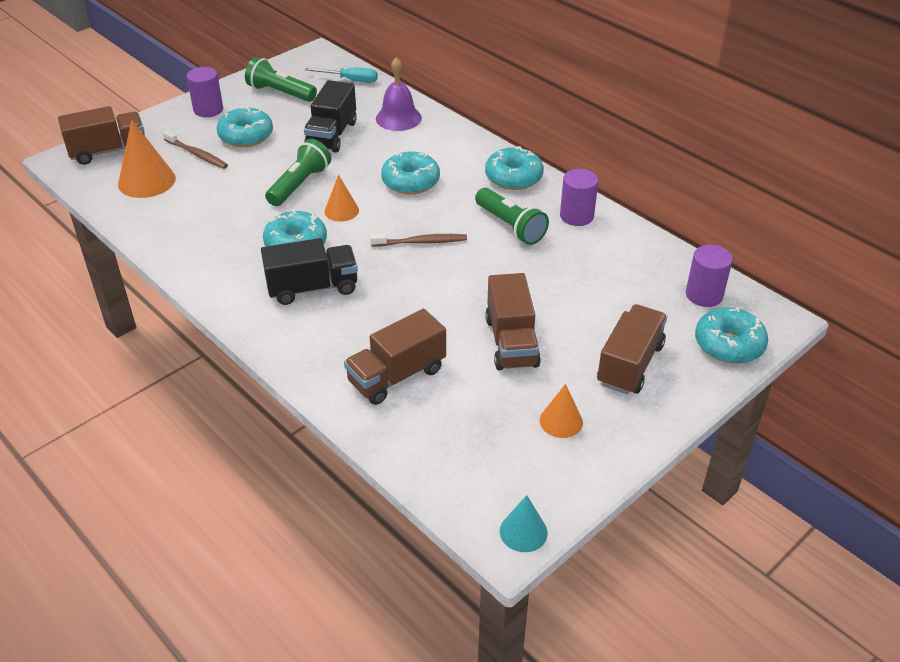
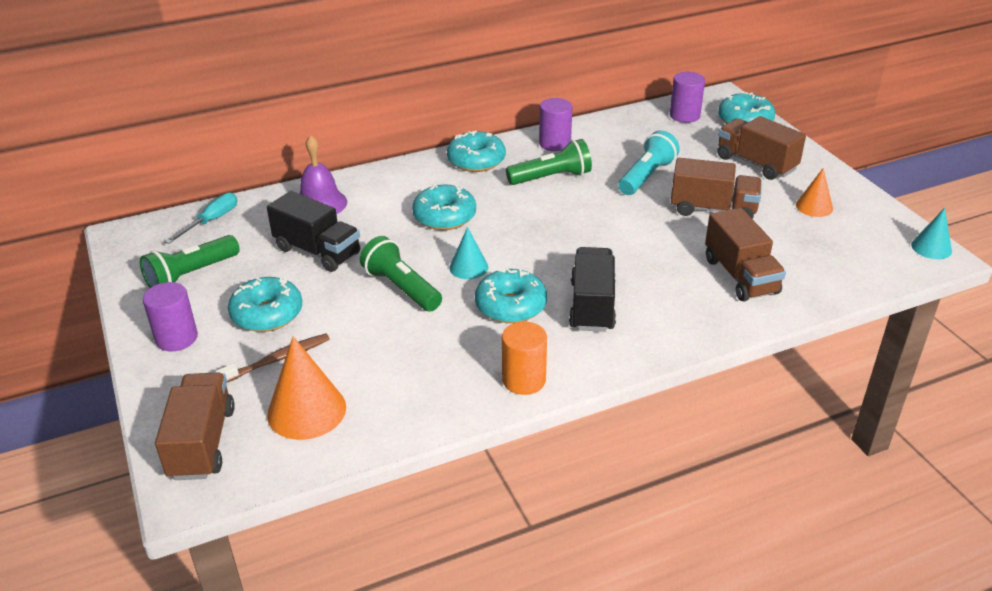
camera: 70 degrees left, 5 degrees down
orange cone [324,175,359,222] -> turquoise cone [449,227,488,279]
brown toothbrush [370,234,467,247] -> none
none -> orange cylinder [502,322,547,395]
none -> turquoise flashlight [618,130,680,195]

